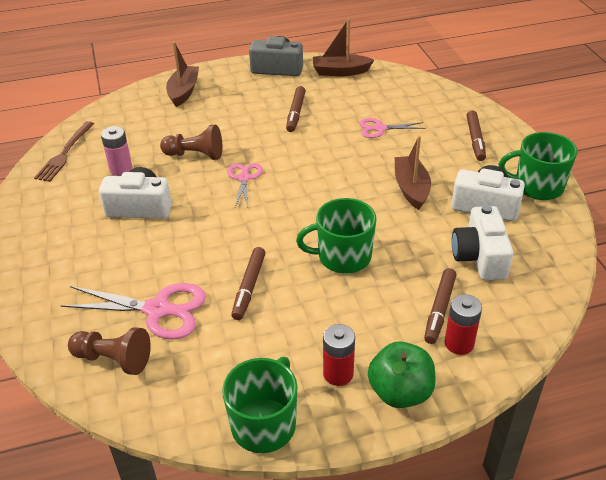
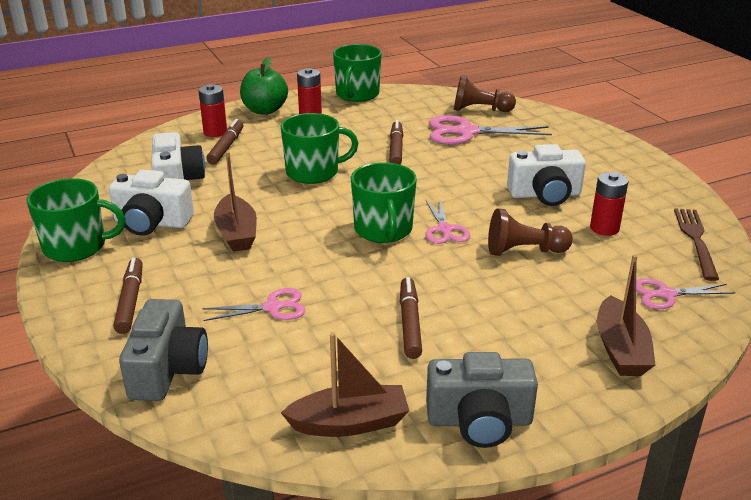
camera: 170 degrees right, 10 degrees down
pink battery [101,126,132,176] -> red battery [590,172,629,236]
none -> grey camera [119,299,208,401]
none -> green mug [351,162,417,243]
none -> pink scissors [636,278,735,309]

